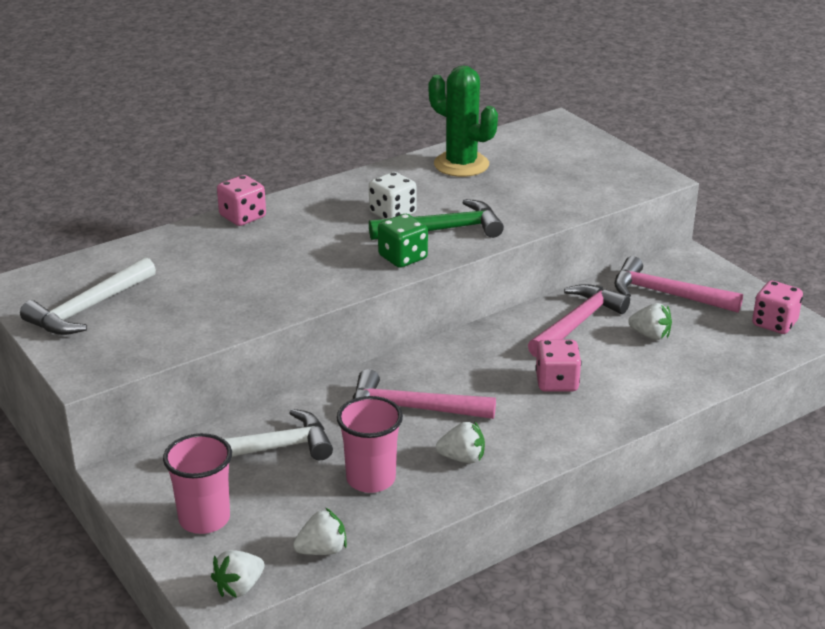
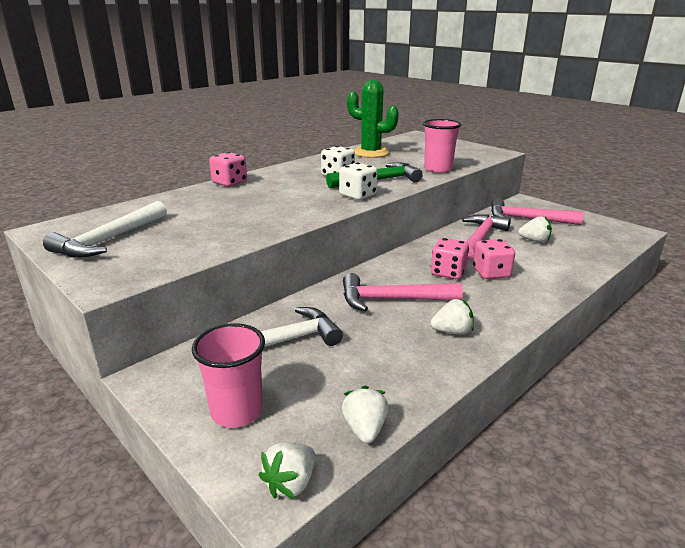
camera: 10 degrees left, 5 degrees down
white strawberry [293,508,347,555] -> white strawberry turned 60 degrees counterclockwise [342,386,388,443]
pink cup [337,396,403,493] -> pink cup moved to [423,119,461,173]
green dice [378,214,428,268] -> white dice [339,163,377,200]
pink dice [752,281,803,334] -> pink dice moved to [431,238,469,279]

